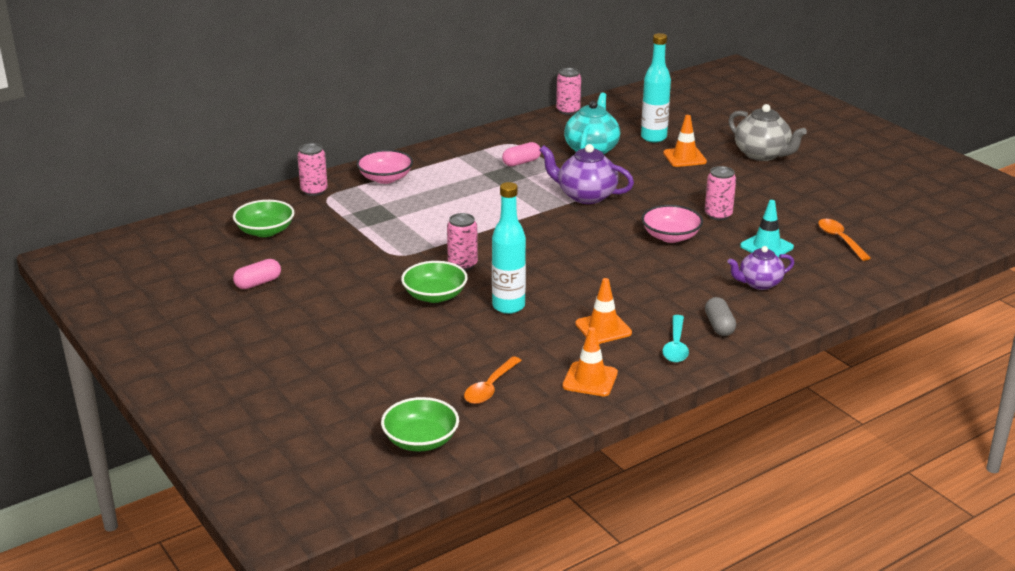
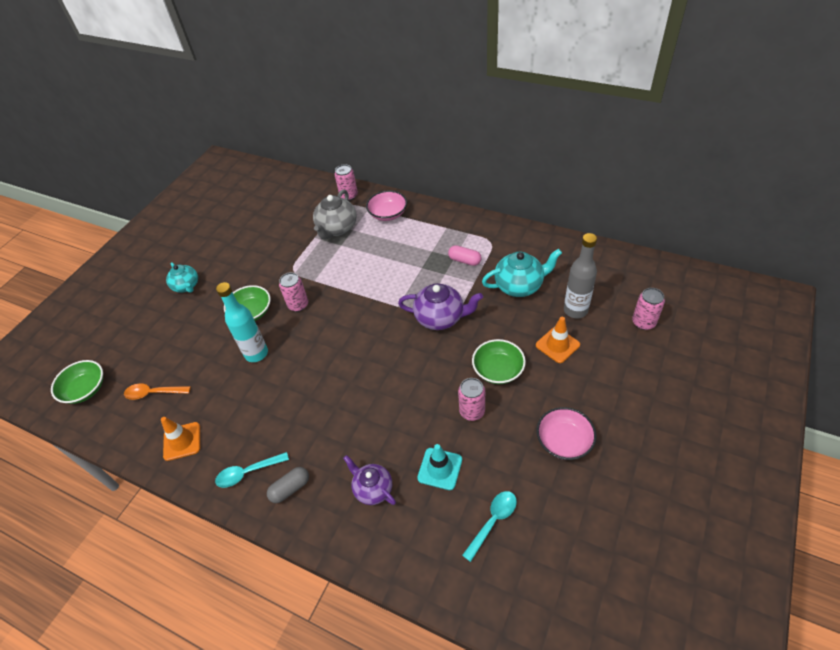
camera: 65 degrees right, 20 degrees up
green bowl [233,200,295,237] -> green bowl moved to [472,339,526,384]
pink capsule [233,259,281,289] -> none
purple teapot [540,144,634,204] -> purple teapot turned 105 degrees clockwise [398,283,483,330]
pink can [556,68,581,115] -> pink can moved to [632,288,665,330]
orange traffic cone [575,278,632,344] -> none
turquoise bottle [641,33,671,143] -> grey bottle [564,233,597,319]
pink bowl [641,205,703,243] -> pink bowl moved to [536,407,597,460]
grey teapot [728,104,807,161] -> grey teapot moved to [313,189,357,240]
orange spoon [818,219,871,261] -> turquoise spoon [462,491,517,562]
none -> turquoise teapot [166,262,198,293]

